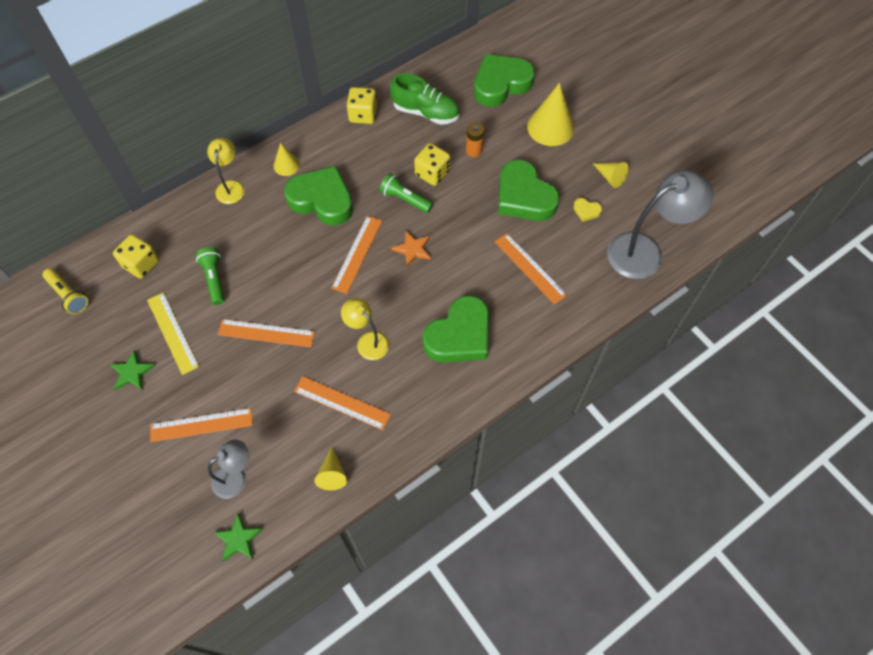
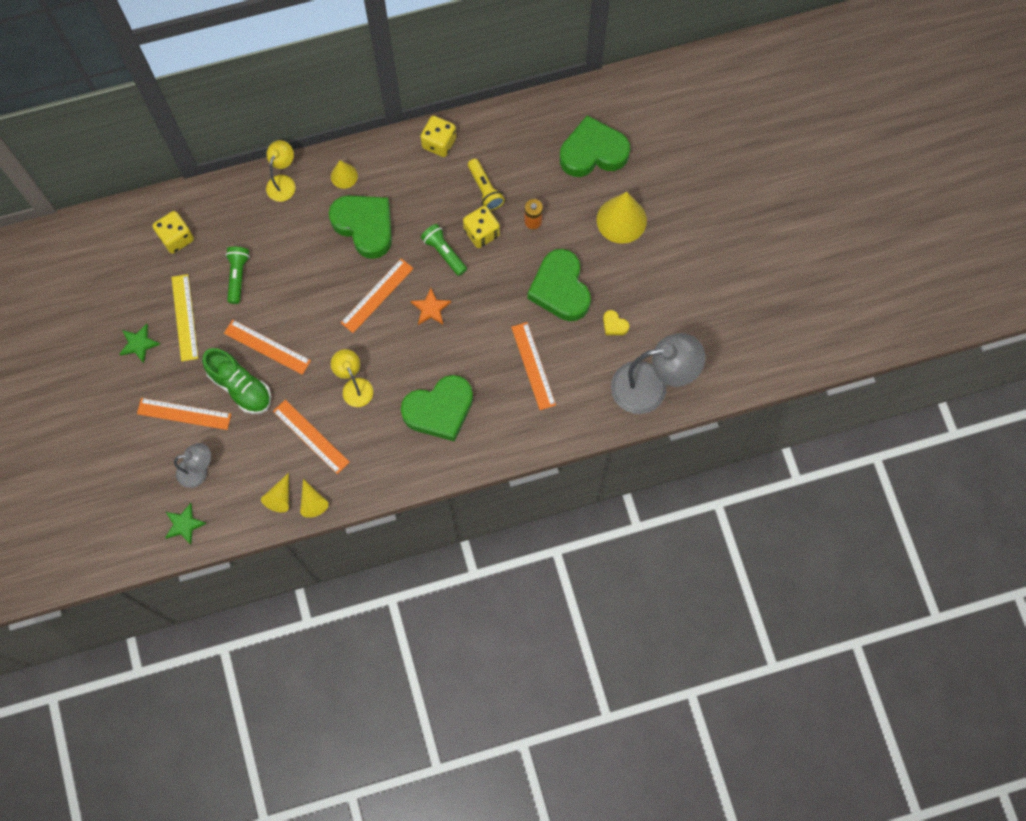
camera: 20 degrees right, 10 degrees up
yellow flashlight [43,268,88,314] -> yellow flashlight moved to [468,159,505,211]
green shoe [390,73,460,125] -> green shoe moved to [202,348,271,414]
yellow cone [592,162,629,188] -> yellow cone moved to [300,479,329,518]

